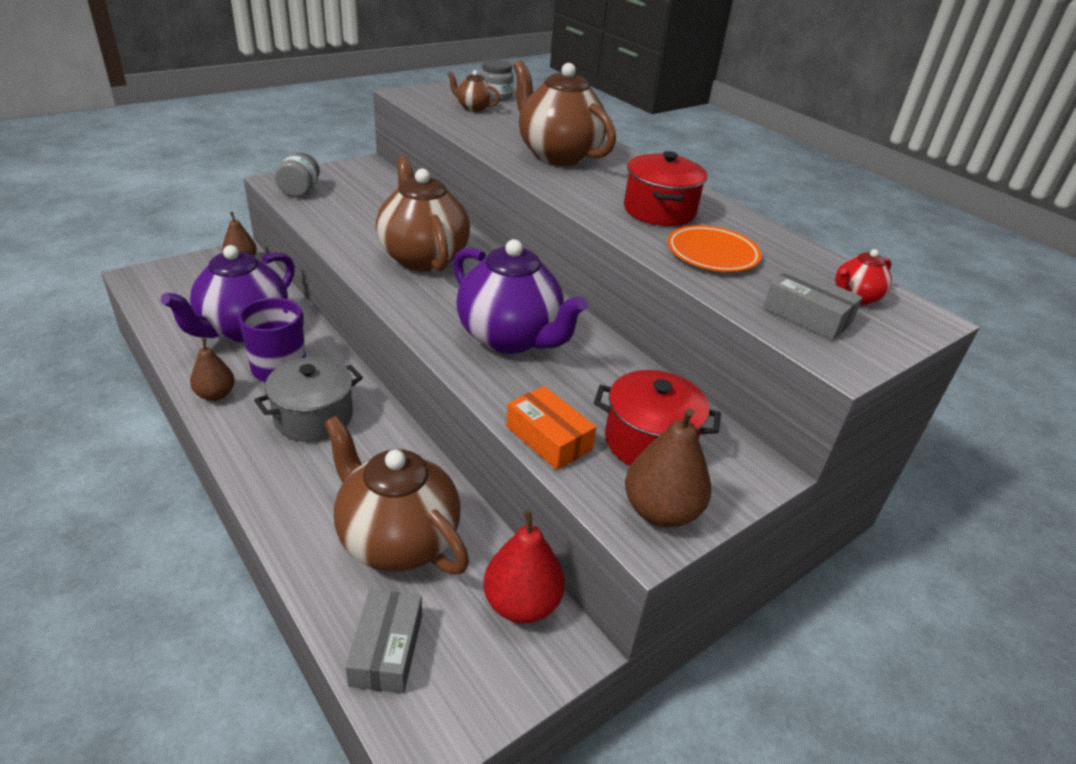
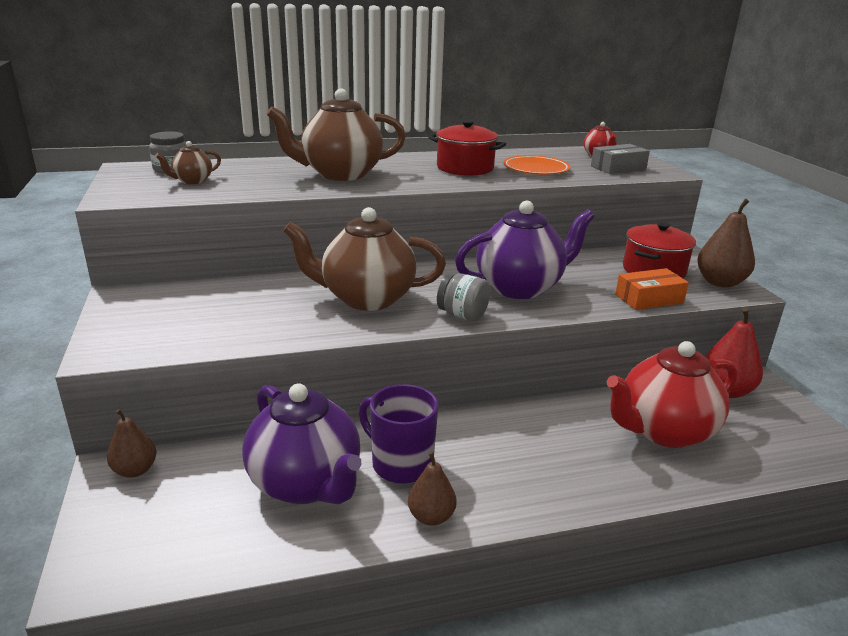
camera: 65 degrees left, 10 degrees down
grey pot [254,357,363,442] -> none
grey jar [275,153,320,197] -> grey jar moved to [437,273,490,321]
brown teapot [324,415,469,574] -> red teapot [607,341,738,448]
grey box [345,590,422,693] -> none

